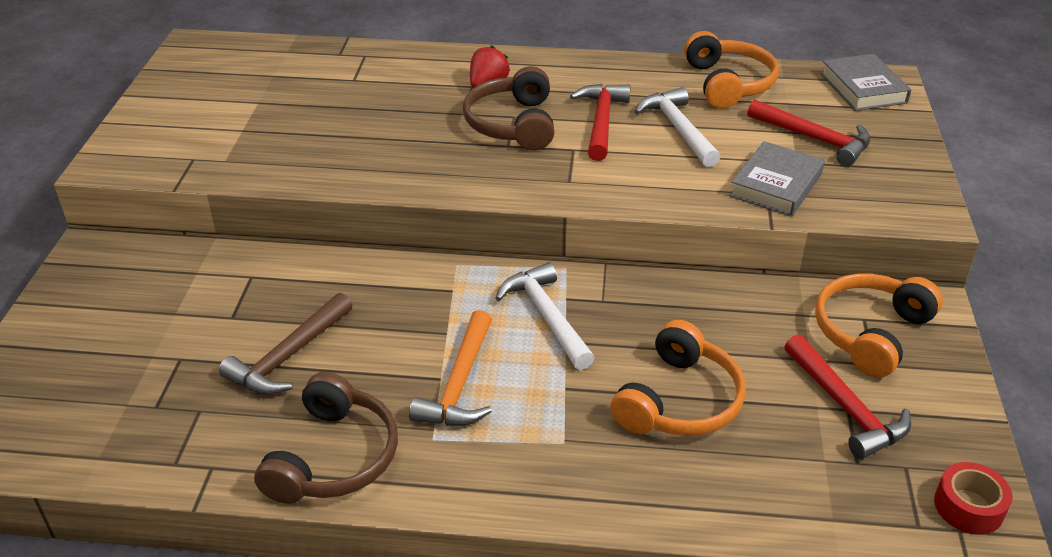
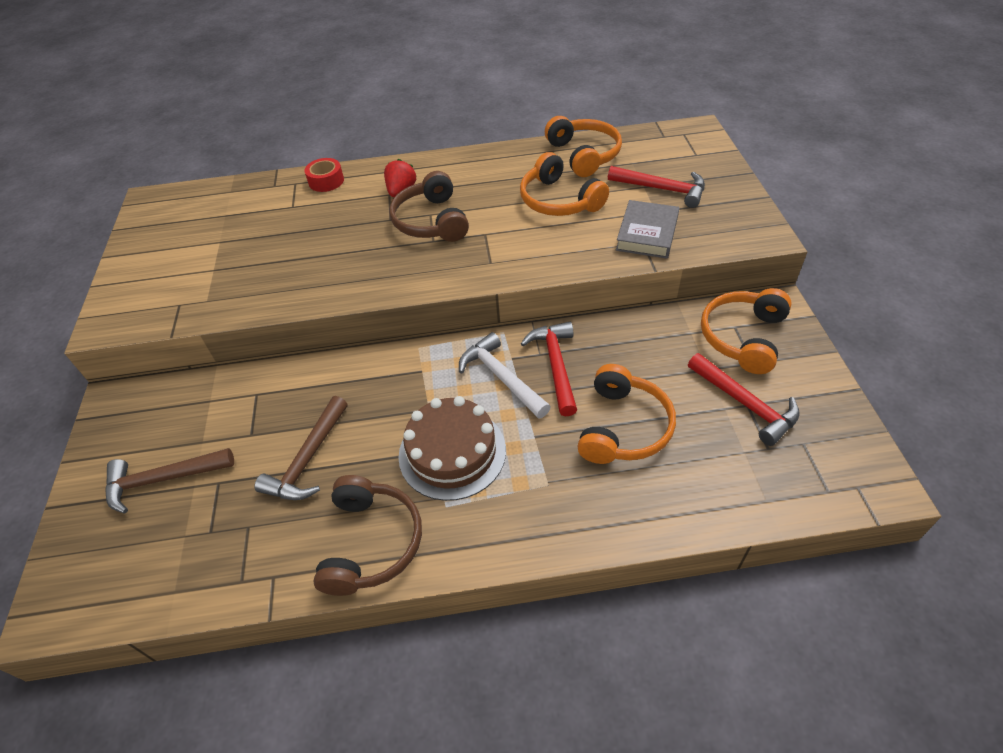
camera: 10 degrees left, 10 degrees up
orange hammer [409,310,492,426] -> brown cake [399,396,506,501]
red hammer [570,84,631,161] -> red hammer moved to [521,322,577,417]
white hammer [635,87,720,167] -> orange headphones [520,152,609,216]
grey book [820,54,911,111] -> none
red tape [934,462,1013,535] -> red tape moved to [305,158,344,192]
none -> brown hammer [105,448,234,513]

